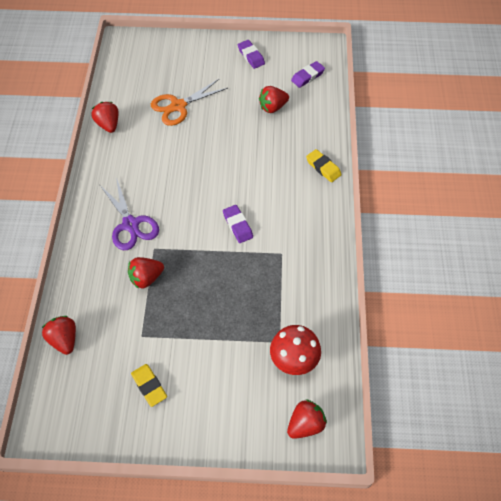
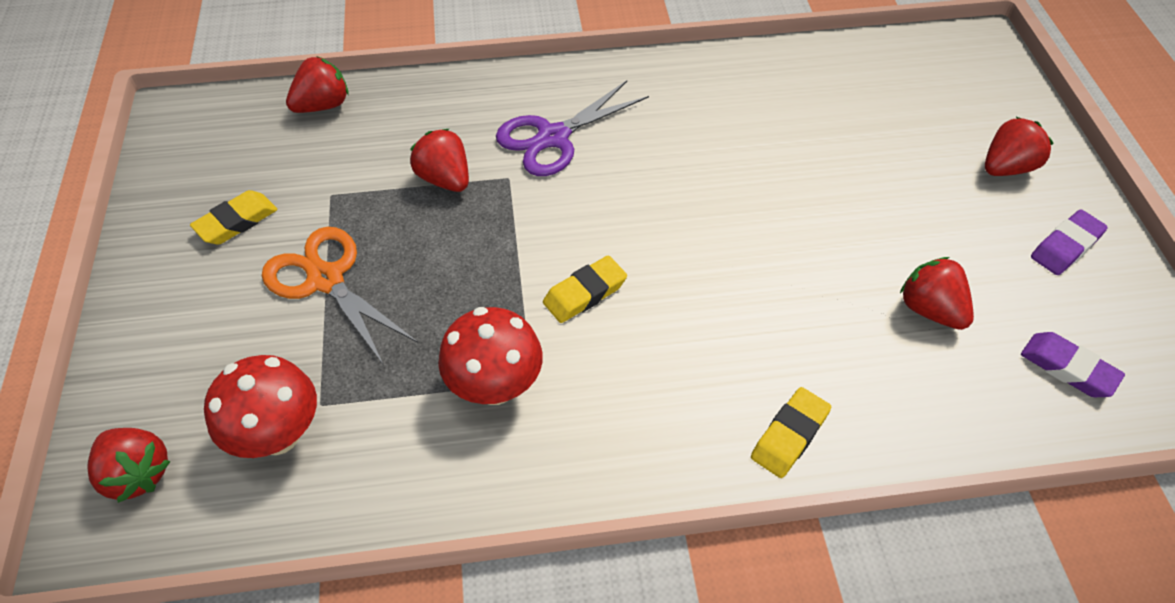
camera: 80 degrees right, 5 degrees down
red strawberry [92,102,119,133] -> red strawberry moved to [985,117,1054,176]
orange scissors [151,79,228,126] -> orange scissors moved to [262,227,418,364]
purple eraser [223,205,253,243] -> yellow eraser [543,255,627,323]
none -> red mushroom [438,307,543,405]

